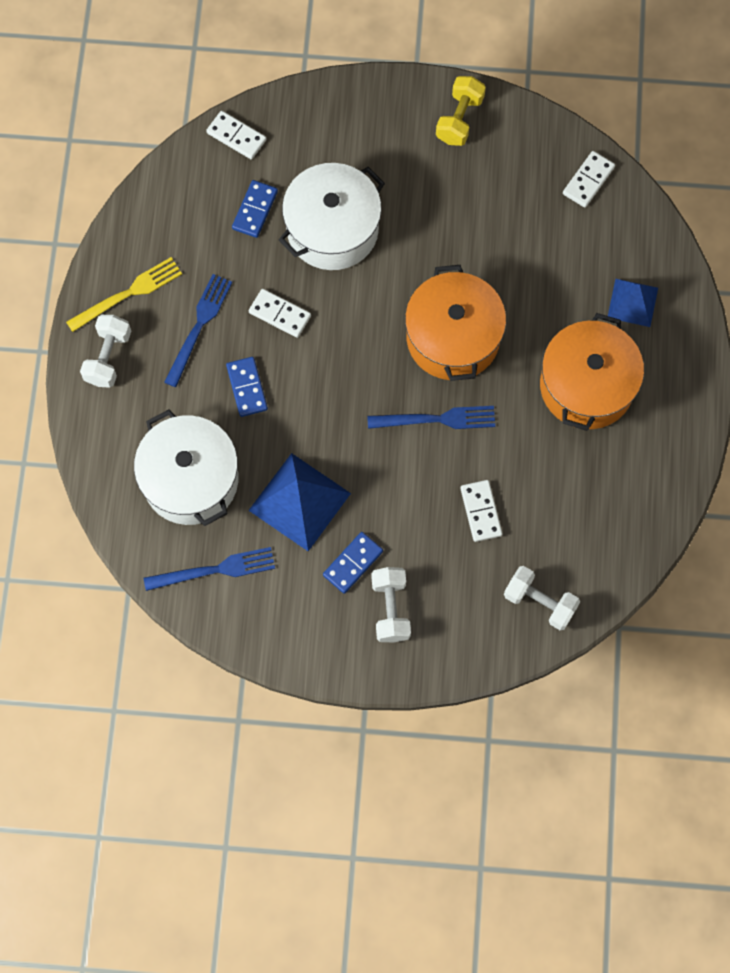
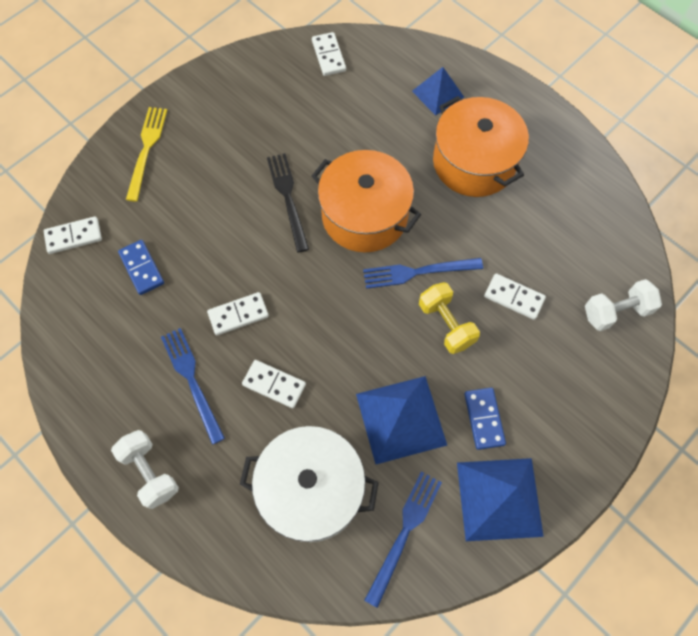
camera: 50 degrees left, 5 degrees down
yellow fork [66,257,182,332] -> yellow fork moved to [126,107,167,202]
blue domino [226,357,268,417] -> white domino [242,360,306,408]
white pot [279,163,385,270] -> none
blue fork [367,406,495,429] -> blue fork turned 135 degrees counterclockwise [363,258,483,289]
white dumbbell [372,567,411,643] -> none
yellow dumbbell [436,76,486,146] -> yellow dumbbell moved to [419,282,480,354]
none -> black fork [267,153,309,253]
none -> blue pyramid [457,458,544,541]

